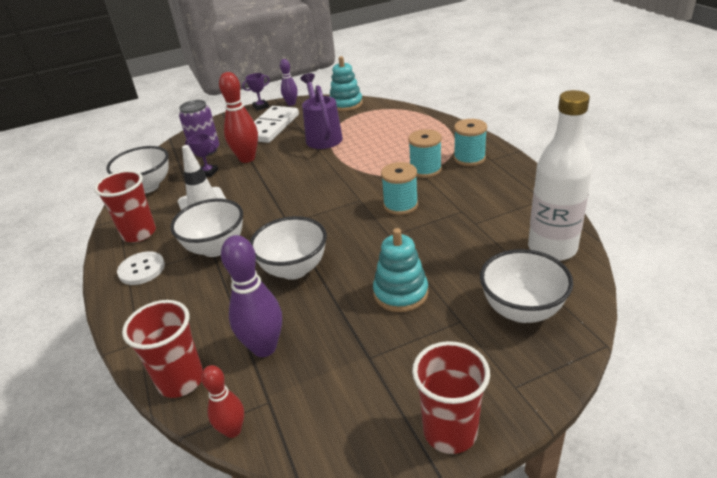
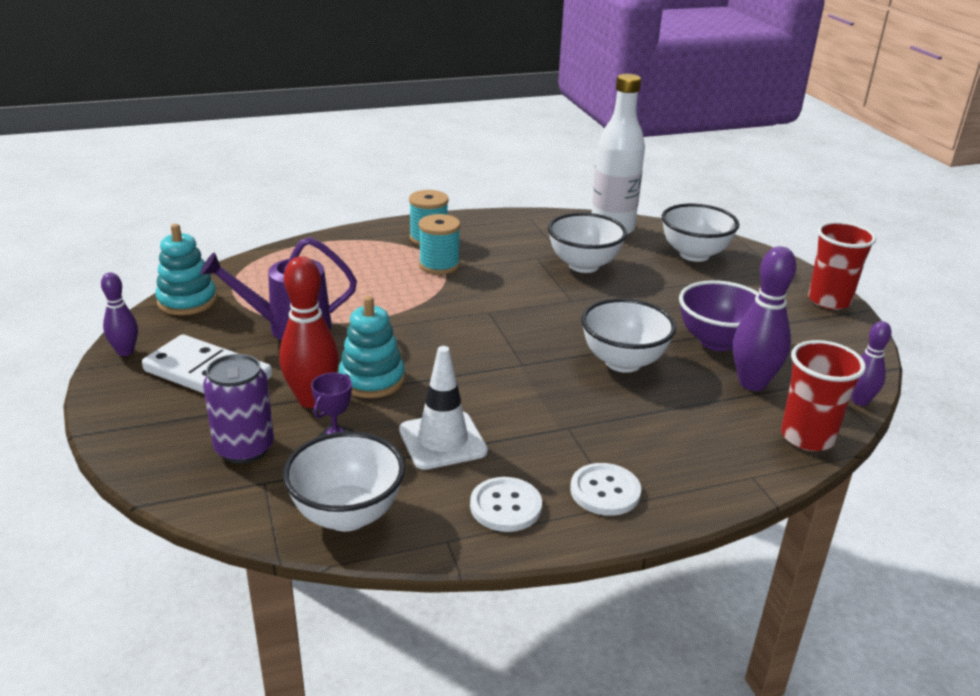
camera: 90 degrees left, 5 degrees down
red cup [94,170,156,242] -> white button [470,477,542,532]
white bowl [170,199,243,257] -> white bowl moved to [548,213,627,273]
red bowling pin [201,365,244,438] -> purple bowling pin [851,321,892,406]
purple trophy [242,73,270,110] -> none
turquoise stacking toy [373,228,428,312] -> turquoise stacking toy moved to [339,296,405,398]
turquoise spool [381,162,418,215] -> none
none -> purple bowl [679,280,759,351]

